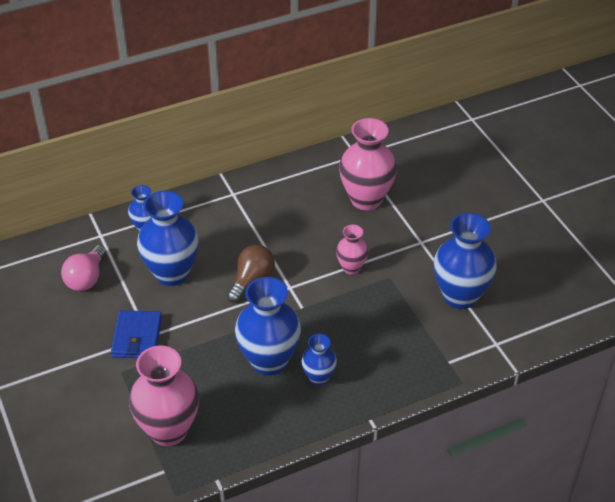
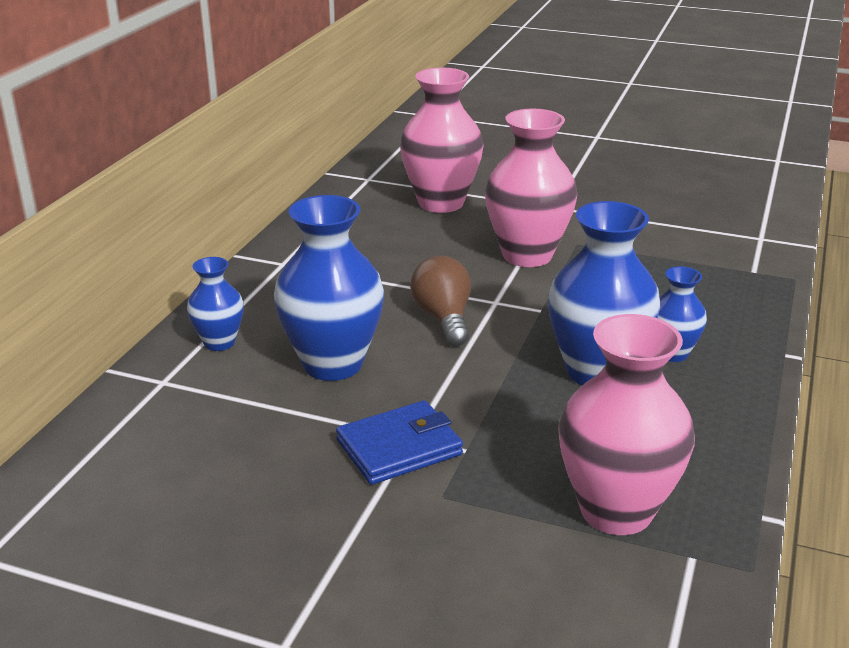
camera: 45 degrees left, 15 degrees down
pink light bulb [61,245,107,291] -> none
blue wallet [111,310,162,358] -> blue wallet turned 75 degrees counterclockwise [336,400,463,485]
pink vase [336,225,368,274] -> pink vase [485,109,577,267], size x1.87
blue vase [434,213,497,309] -> none

